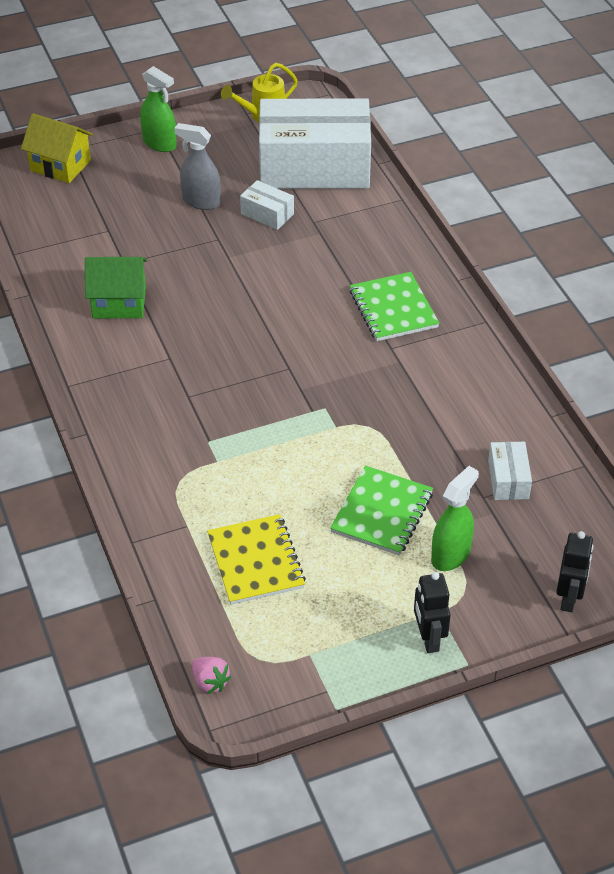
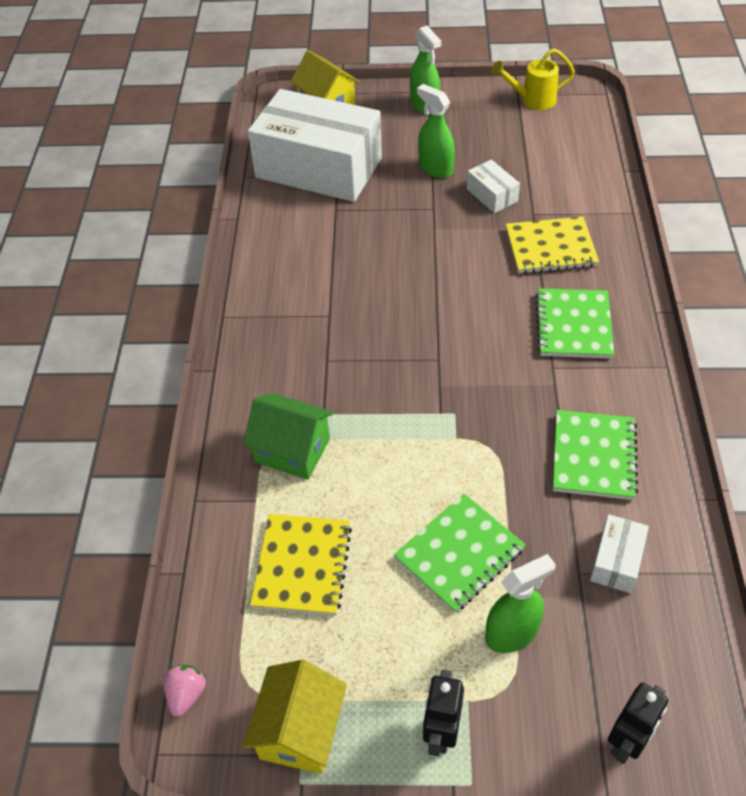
camera: 25 degrees right, 5 degrees up
green house [85,257,147,318] -> green house moved to [243,393,334,480]
grey spray bottle [174,123,221,210] -> green spray bottle [417,84,455,178]
pink strawberry [192,657,231,694] -> pink strawberry turned 150 degrees counterclockwise [163,665,206,717]
white box [259,98,371,189] -> white box moved to [248,89,382,202]
none -> yellow house [243,660,347,774]
none -> yellow notebook [506,216,599,274]
none -> green notebook [553,410,638,500]

